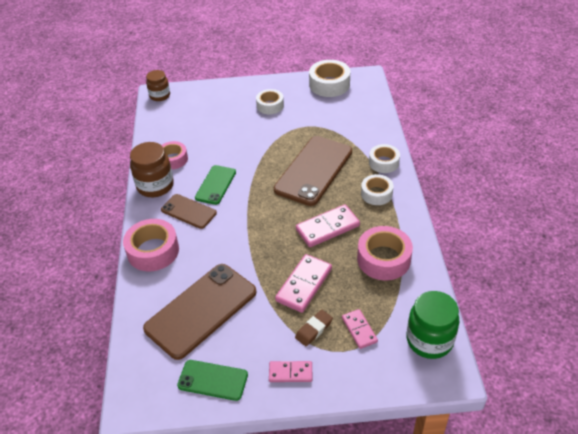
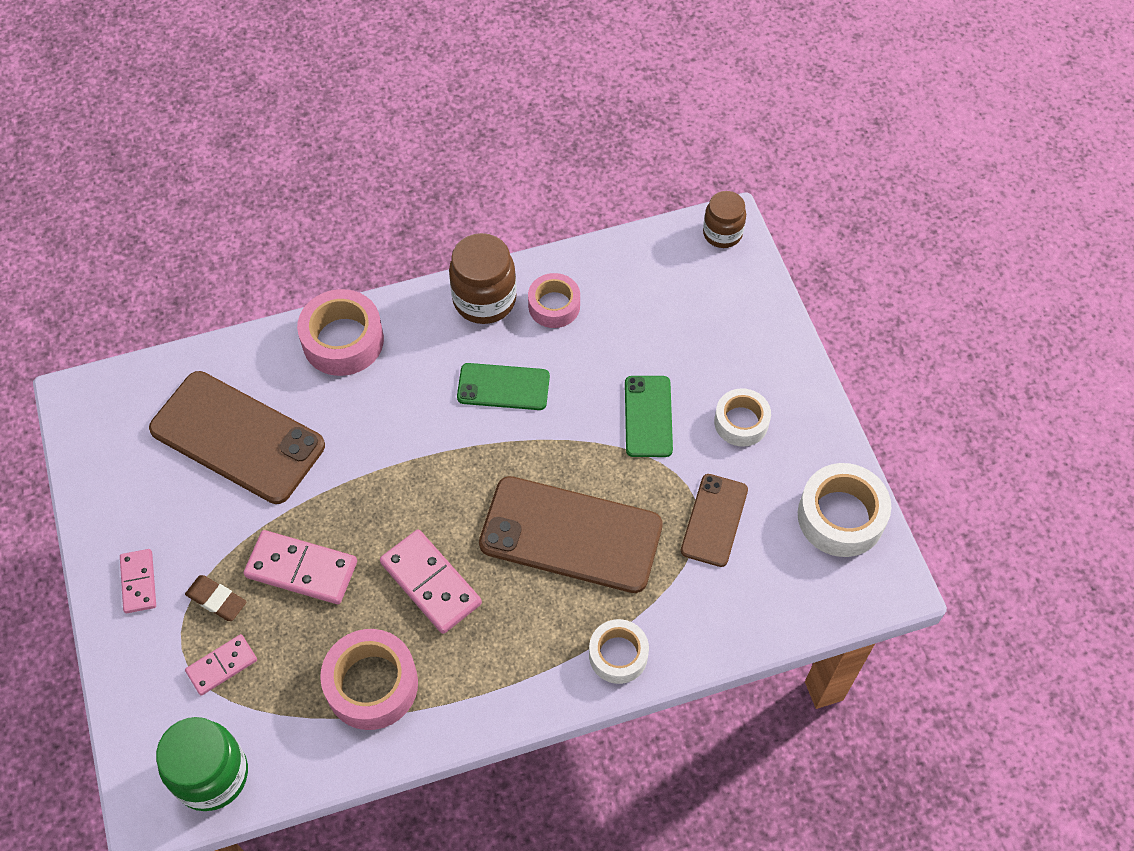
camera: 75 degrees right, 15 degrees up
brown phone [161,194,217,229] -> brown phone moved to [681,474,748,567]
green phone [177,360,248,401] -> green phone moved to [625,376,673,457]
white tape [361,174,393,205] -> none

